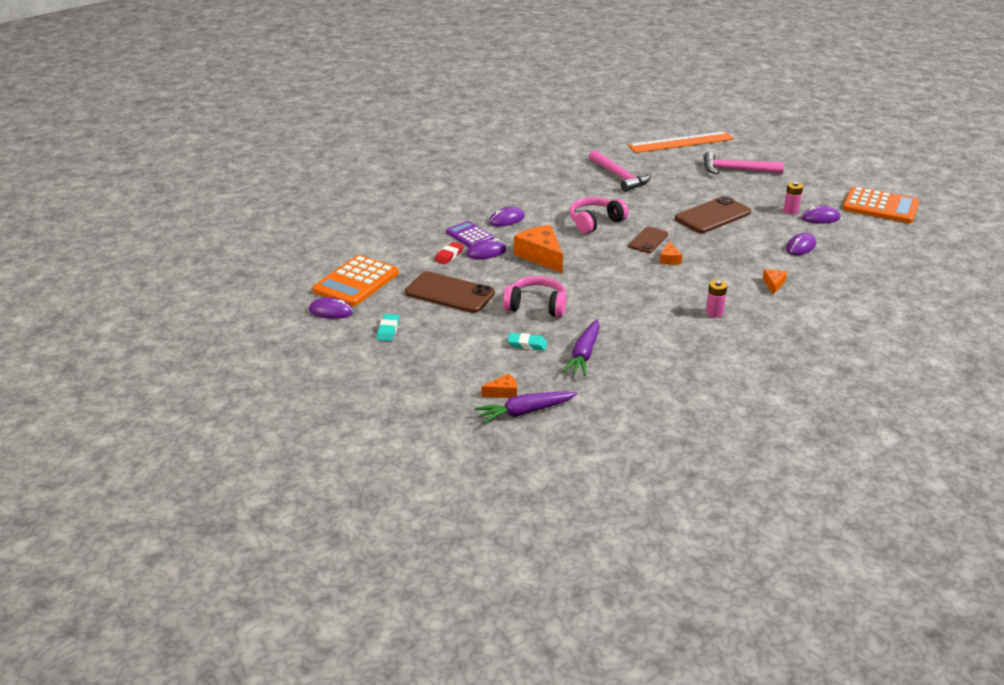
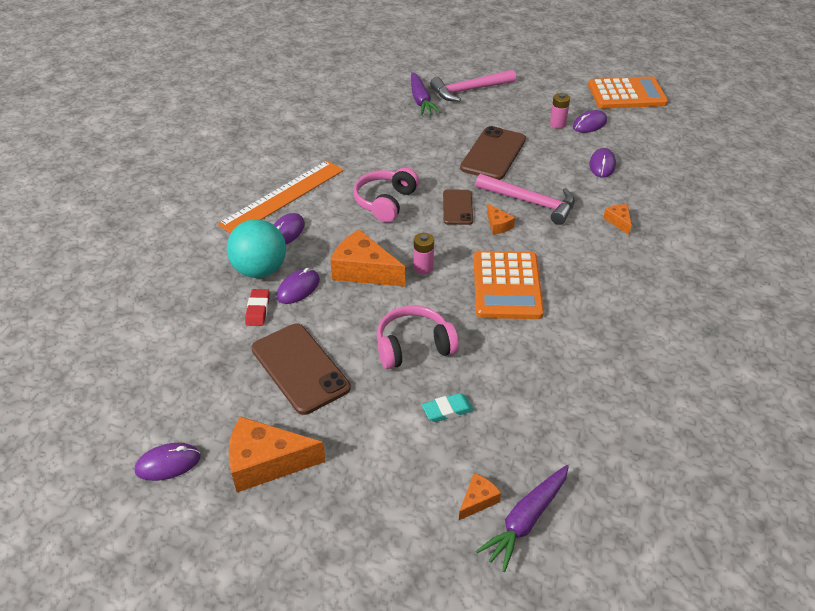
camera: 30 degrees left, 10 degrees up
orange calculator [312,255,399,306] -> orange calculator moved to [474,251,544,319]
turquoise eraser [377,314,399,341] -> orange cheese [229,416,326,492]
brown phone [405,271,495,313] -> brown phone turned 60 degrees clockwise [251,324,351,415]
purple calculator [446,221,493,247] -> turquoise ball [227,219,286,278]
purple carrot [562,319,600,376] -> purple carrot moved to [411,72,441,116]
pink hammer [589,150,651,192] -> pink hammer moved to [475,174,575,225]
orange ruler [628,131,734,153] -> orange ruler moved to [218,160,344,234]
pink battery [706,280,727,318] -> pink battery moved to [414,233,434,275]

